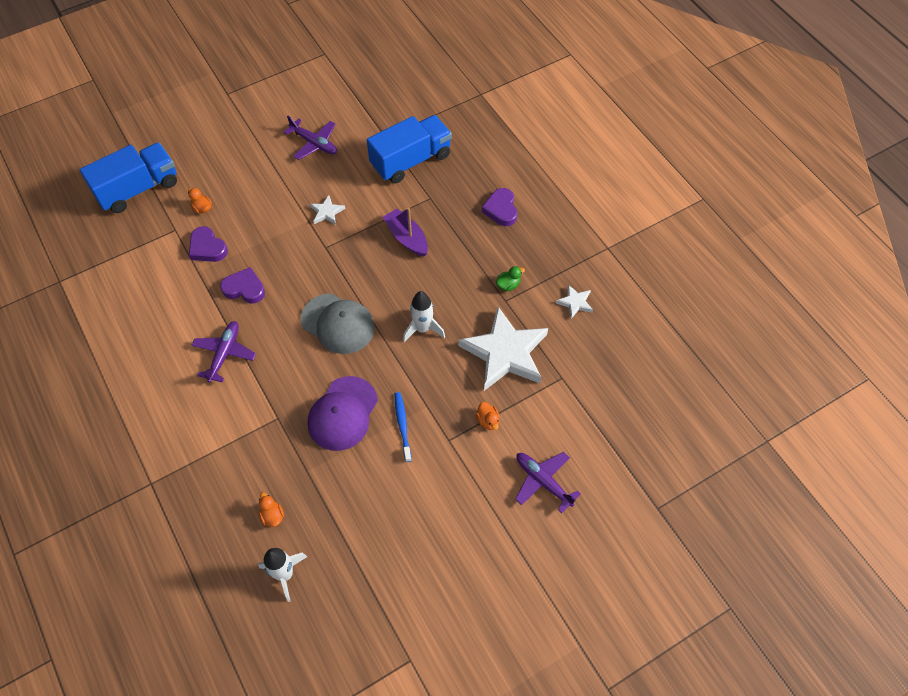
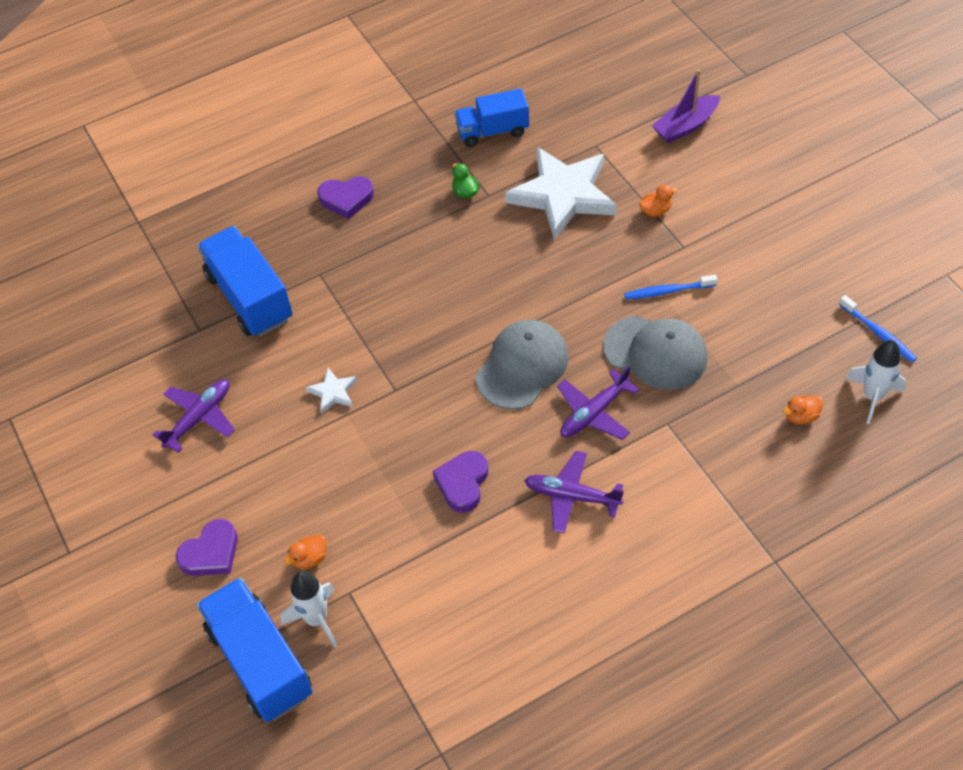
camera: 85 degrees left, 5 degrees down
purple heart [189,226,228,262] -> purple heart moved to [176,519,238,576]
purple cap [307,376,378,451] -> grey cap [603,316,708,390]
purple boat [383,208,428,257] -> purple boat moved to [652,69,720,143]
white rocket [403,291,445,342] -> white rocket moved to [280,571,337,647]
purple plane [515,452,581,513] -> purple plane moved to [557,366,639,440]
white star [556,284,593,319] -> blue truck [455,88,529,147]
none -> blue toothbrush [839,295,917,362]

